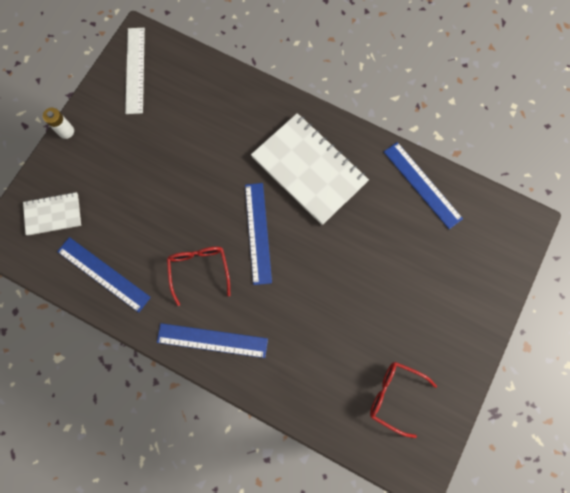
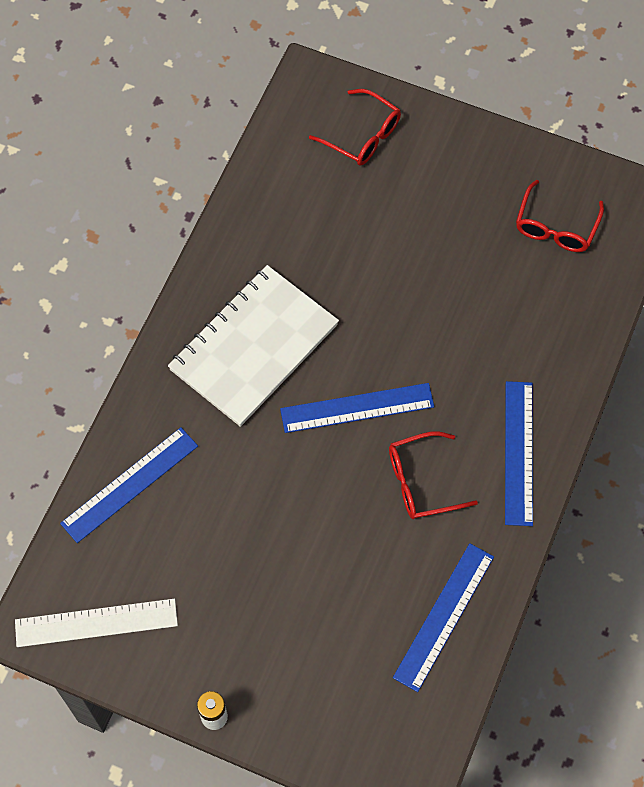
camera: 95 degrees left, 10 degrees down
white notebook [23,192,81,235] -> none
blue ruler [384,142,463,229] -> blue ruler moved to [60,427,198,543]
none -> red glasses [309,89,401,166]

